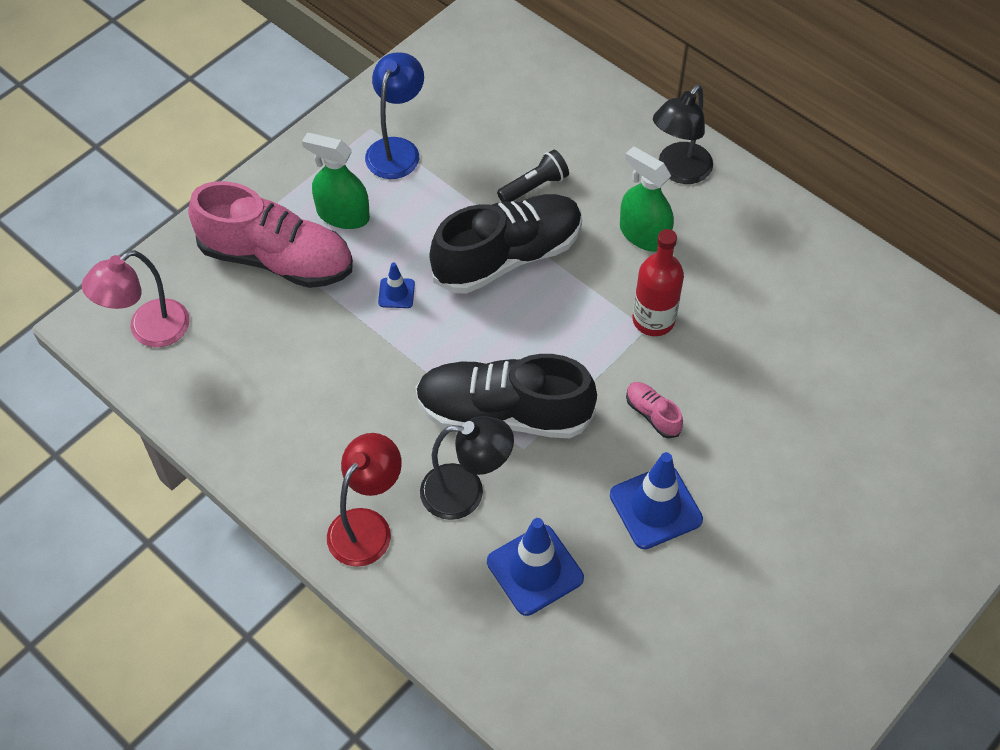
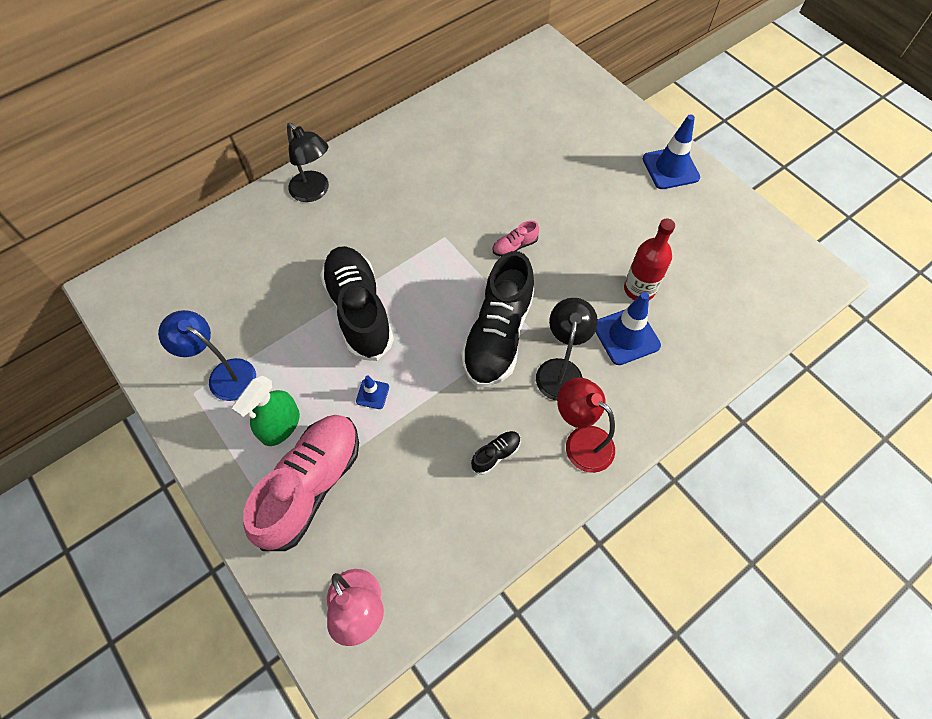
camera: 80 degrees left, 5 degrees up
black flashlight [497,149,569,202] -> none
blue traffic cone [610,452,703,549] -> blue traffic cone moved to [643,114,700,189]
green spray bottle [620,146,674,252] -> none
red bottle [633,229,684,336] -> red bottle moved to [624,218,675,300]
none -> black shoe [471,431,521,475]

